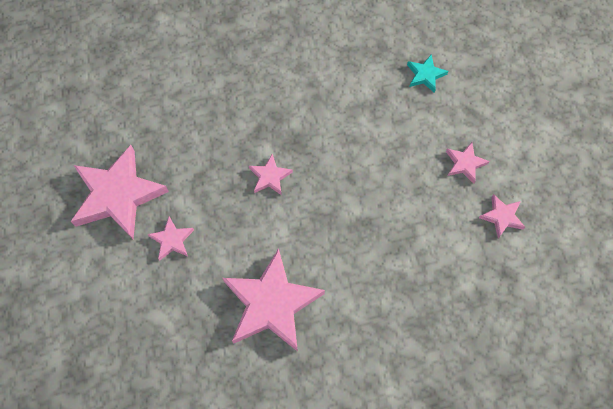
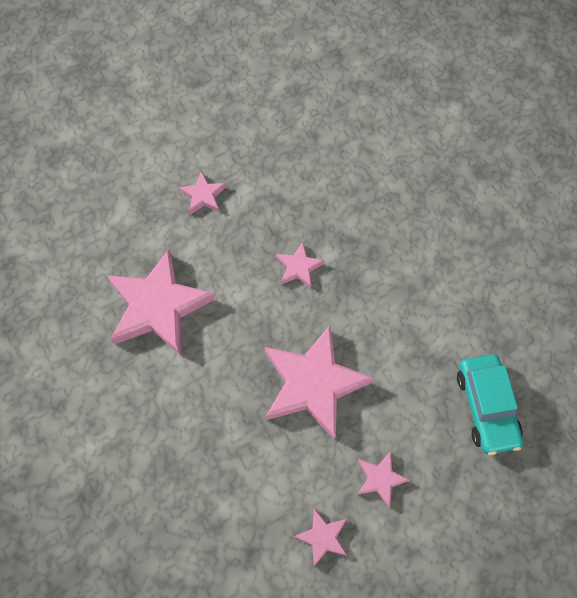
camera: 75 degrees right, 0 degrees up
pink star [71,145,169,239] -> pink star moved to [264,325,374,440]
turquoise star [407,55,448,93] -> turquoise car [457,354,523,455]

